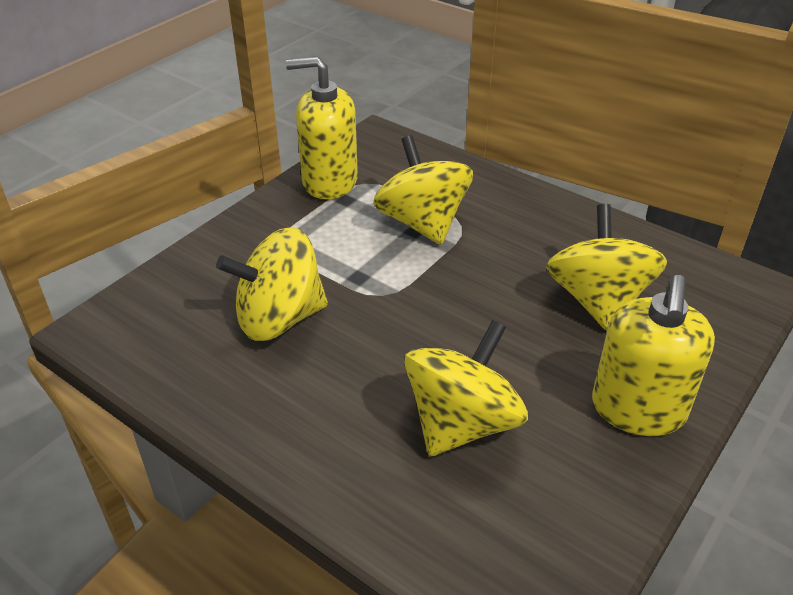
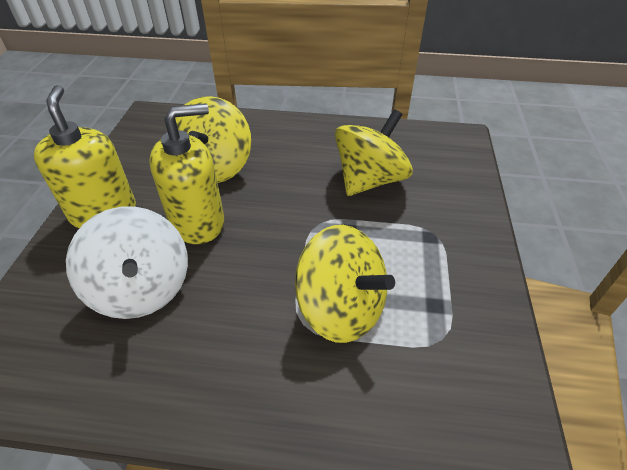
camera: 150 degrees right, 5 degrees up
yellow soap dispenser [286,56,358,199] -> yellow soap dispenser moved to [149,104,224,244]
yellow spinning top [546,204,667,331] -> white spinning top [66,206,188,319]

